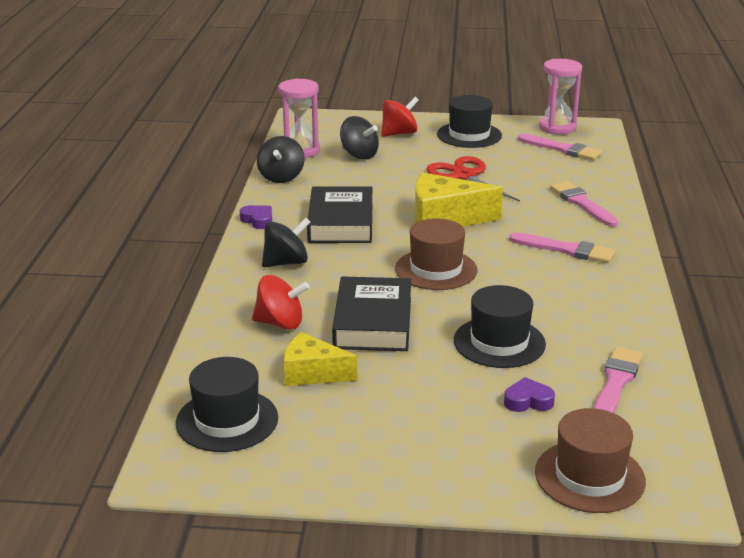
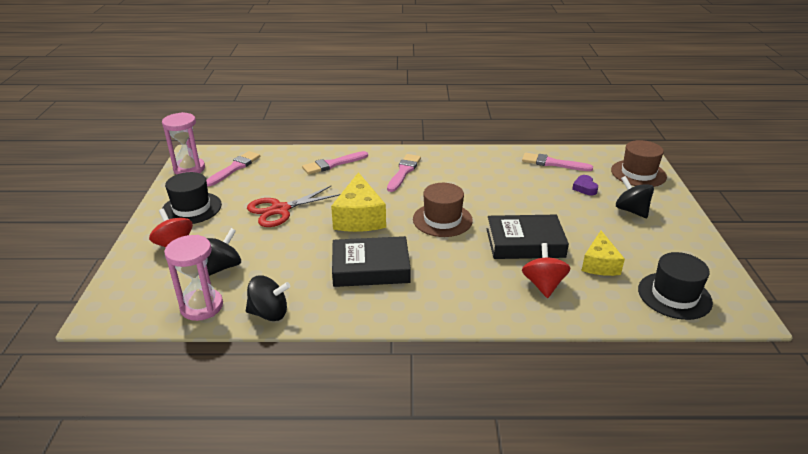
camera: 95 degrees left, 5 degrees up
purple heart [240,205,272,229] -> none
black spinning top [262,218,311,267] -> black spinning top moved to [616,176,654,218]
black hat [454,285,546,368] -> none

